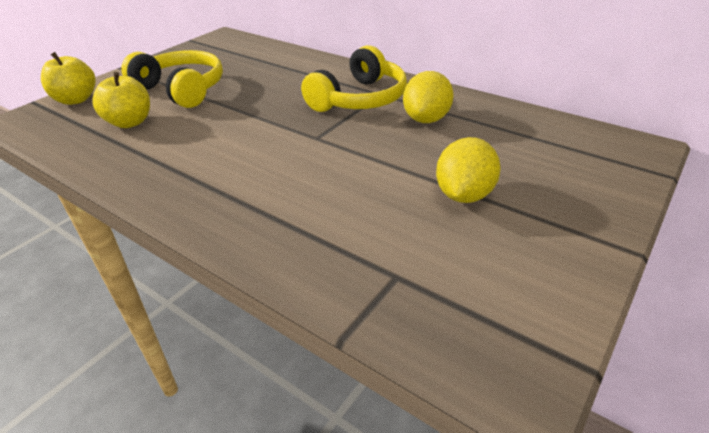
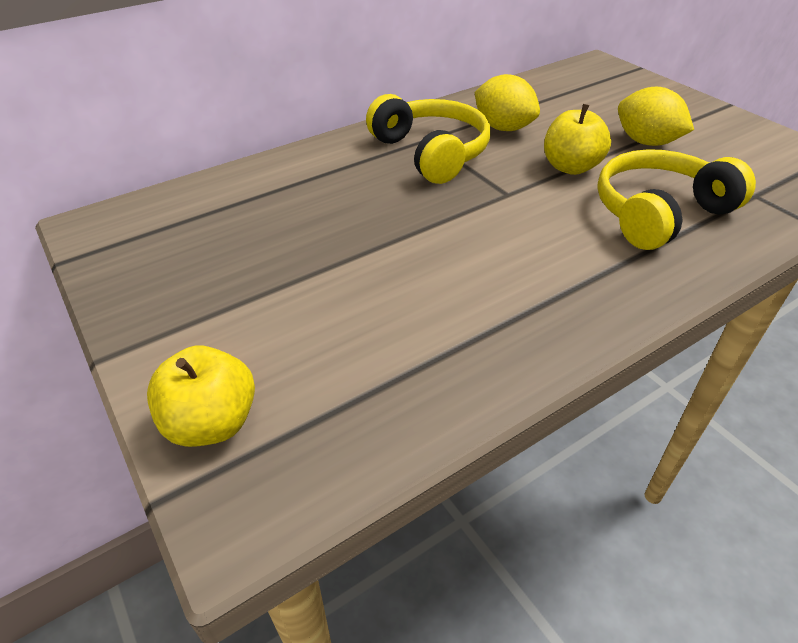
camera: 70 degrees left, 5 degrees up
yellow apple [92,72,150,128] -> yellow apple moved to [544,104,611,175]
yellow headphones [121,50,223,108] -> yellow headphones moved to [597,149,756,250]

